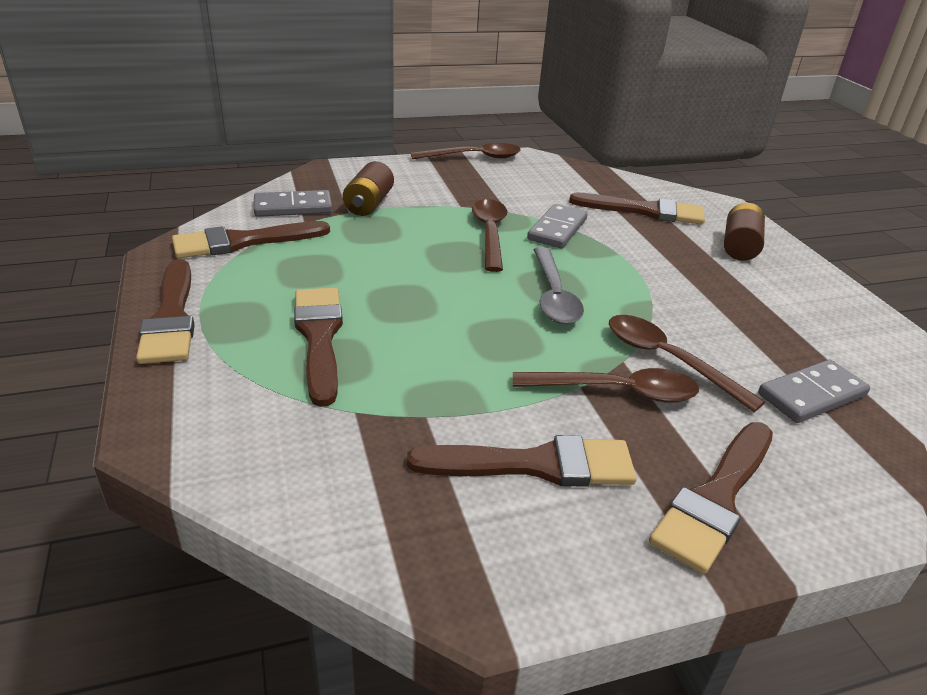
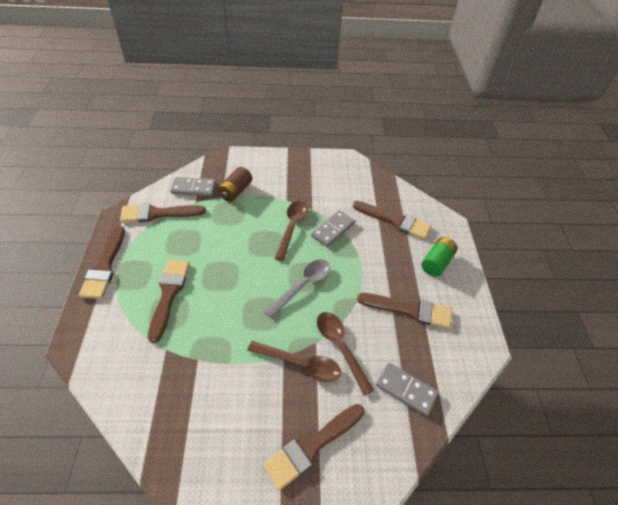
camera: 15 degrees right, 15 degrees up
brown brush [407,435,637,487] -> brown brush moved to [357,293,452,329]
brown spoon [411,143,520,159] -> none
grey spoon [534,247,584,324] -> grey spoon turned 150 degrees counterclockwise [264,259,331,318]
brown battery [724,203,765,261] -> green battery [421,237,457,277]
grey domino [758,360,870,423] -> grey domino turned 45 degrees clockwise [376,363,439,416]

